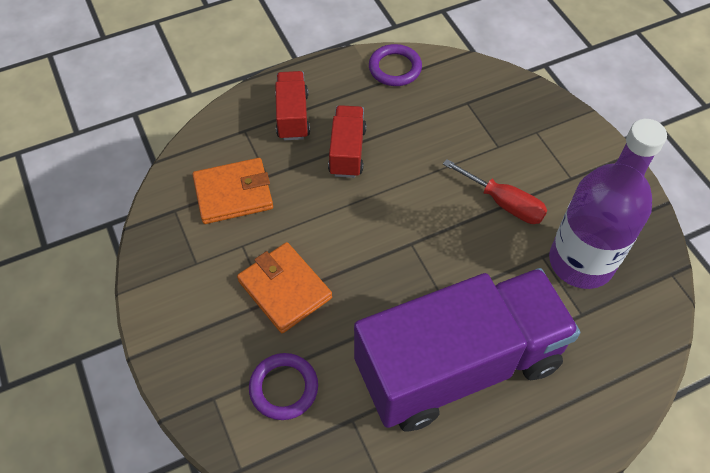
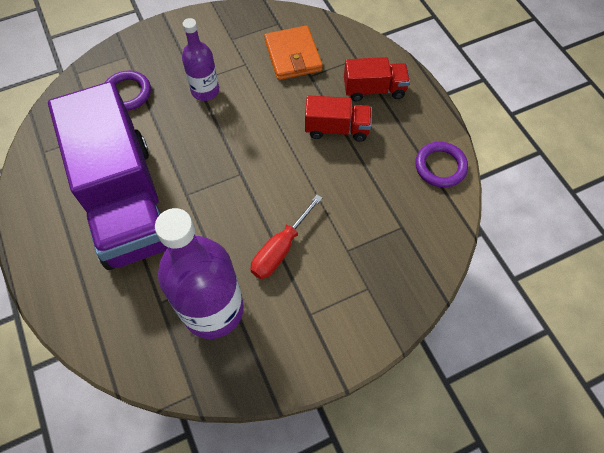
camera: 90 degrees right, 5 degrees up
orange wallet [237,242,332,333] -> purple bottle [182,18,219,101]

